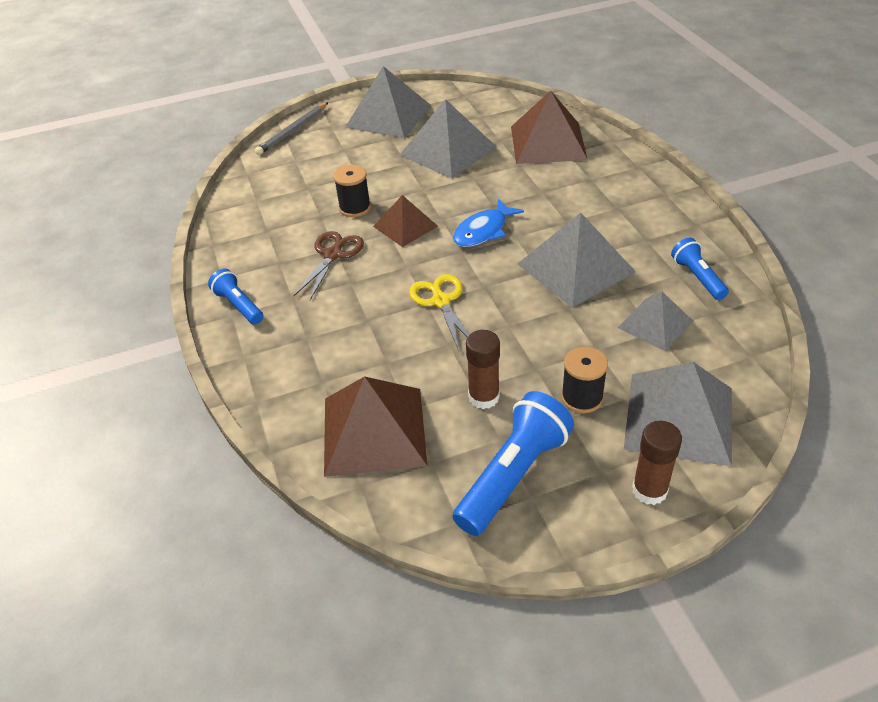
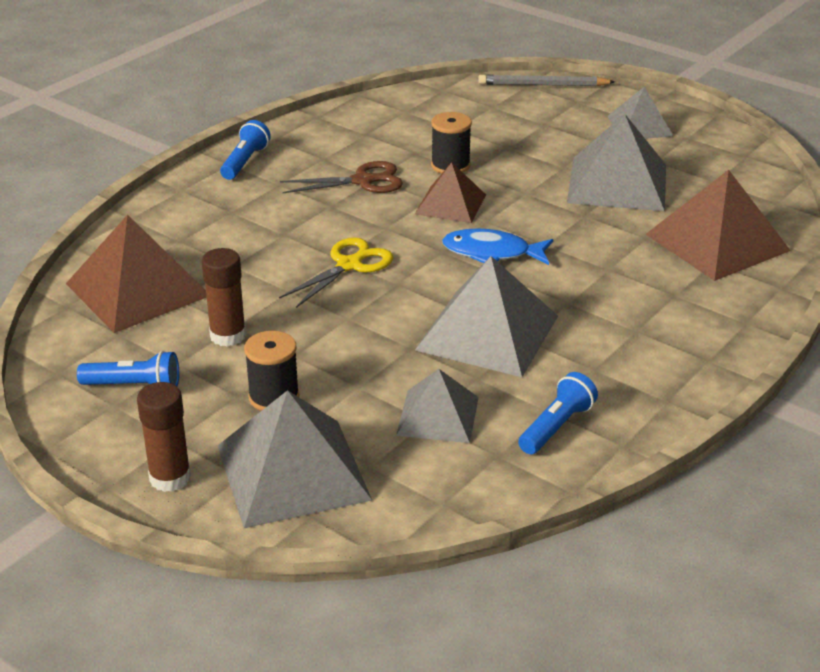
camera: 55 degrees right, 10 degrees down
grey pyramid [345,66,432,138] -> grey pyramid [607,87,673,139], size x0.60
blue flashlight [453,391,574,536] -> blue flashlight [77,351,179,386], size x0.58

